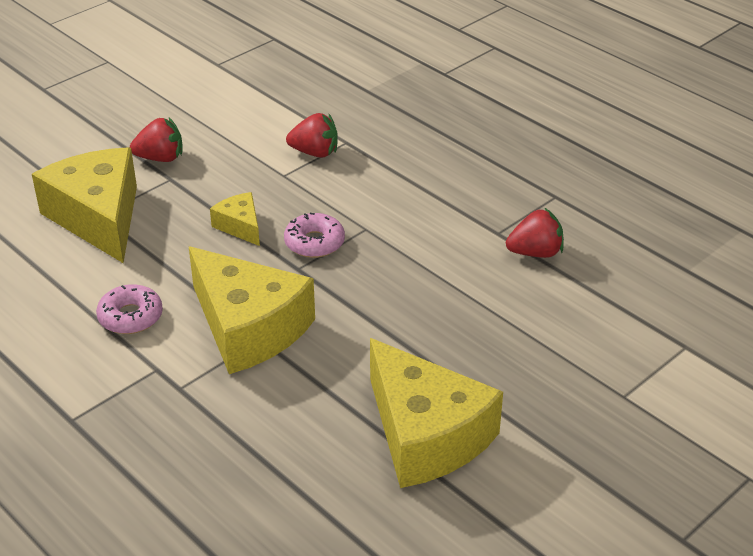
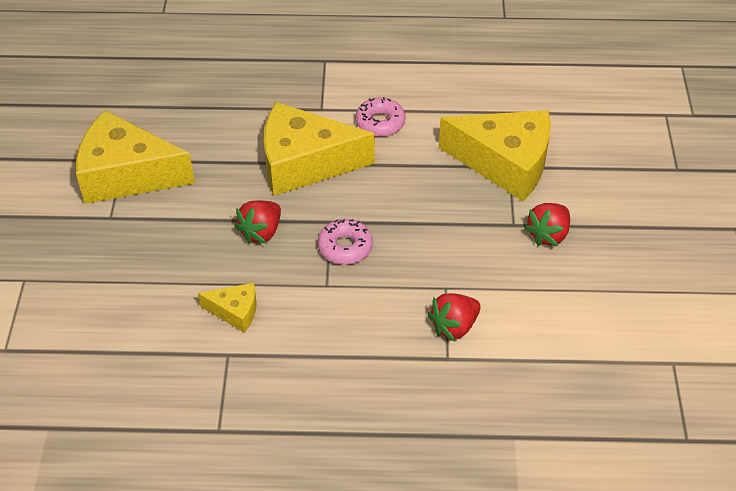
camera: 135 degrees right, 10 degrees up
yellow cheese [210,192,260,246] -> yellow cheese moved to [198,283,257,333]
red strawberry [506,208,564,258] -> red strawberry moved to [234,201,281,244]

